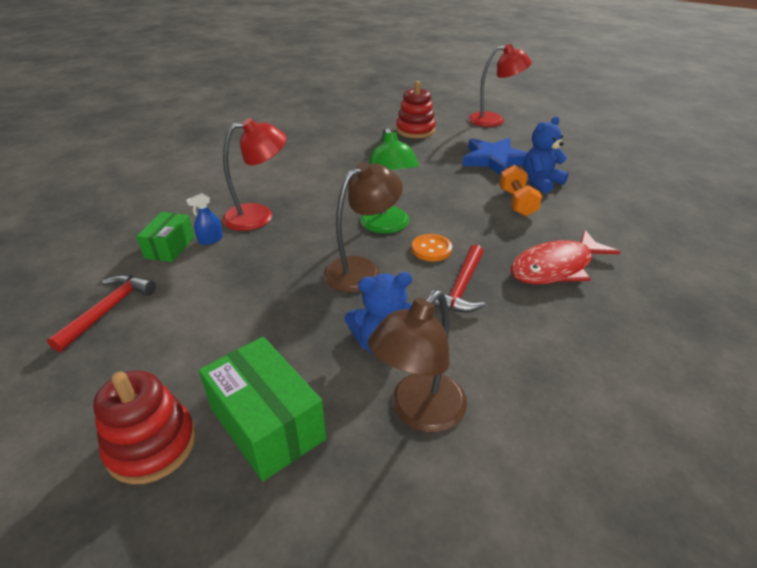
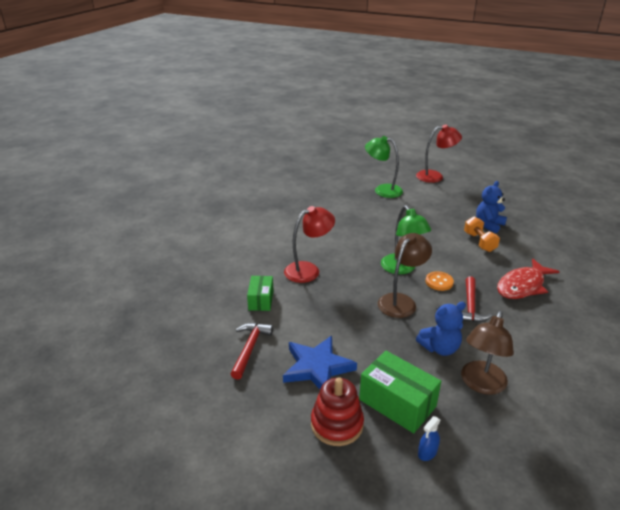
camera: 10 degrees left, 5 degrees down
blue spray bottle [186,193,223,245] -> blue spray bottle moved to [418,416,440,461]
red stacking toy [396,81,436,138] -> green lamp [365,136,403,198]
blue star [462,138,528,175] -> blue star moved to [283,336,357,389]

